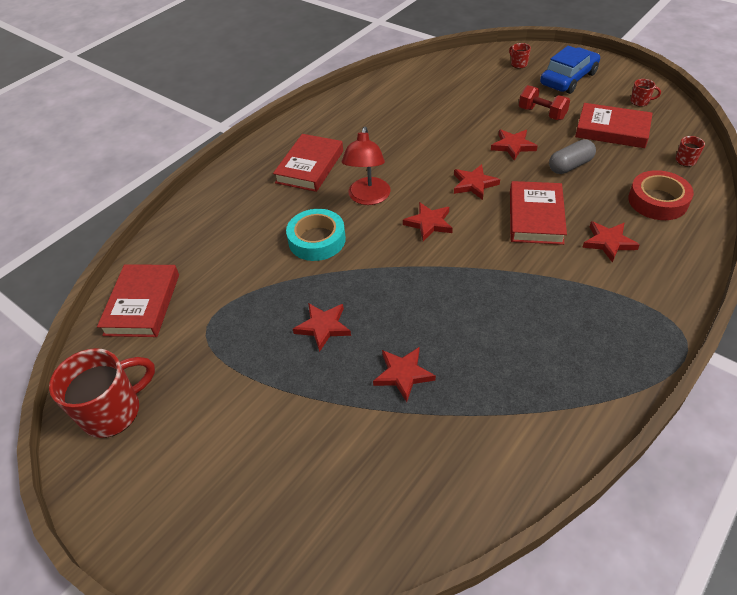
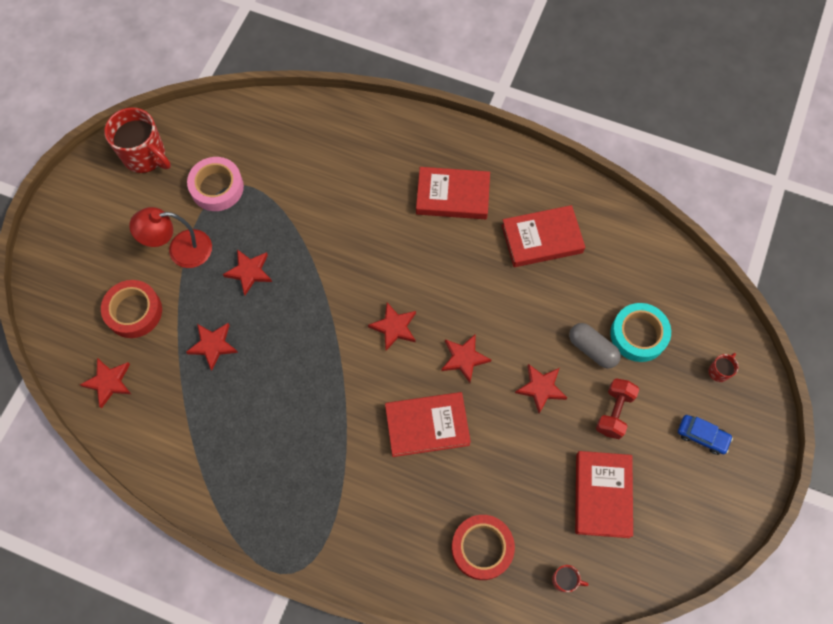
camera: 70 degrees right, 20 degrees up
red book [97,264,179,337] -> red book moved to [501,205,585,267]
turquoise tape [286,209,346,261] -> turquoise tape moved to [610,303,671,362]
red lamp [342,127,391,205] -> red lamp moved to [129,207,212,268]
blue car [540,46,600,94] -> blue car [678,415,733,455], size x0.57
grey capsule [549,139,596,174] -> grey capsule moved to [569,323,621,369]
red star [582,221,640,263] -> red star moved to [80,358,131,409]
red mug [631,79,661,107] -> none
none -> red tape [101,280,162,338]
none -> pink tape [187,157,244,211]

